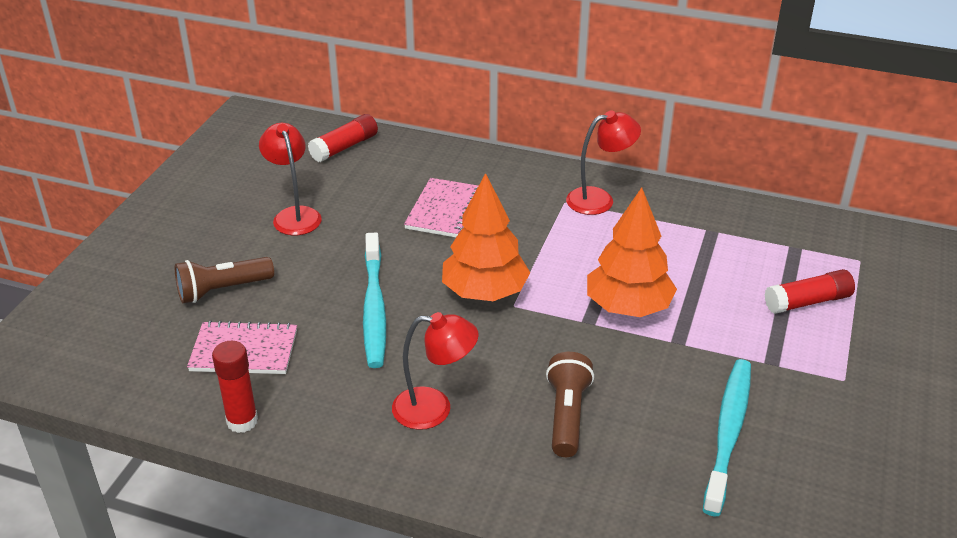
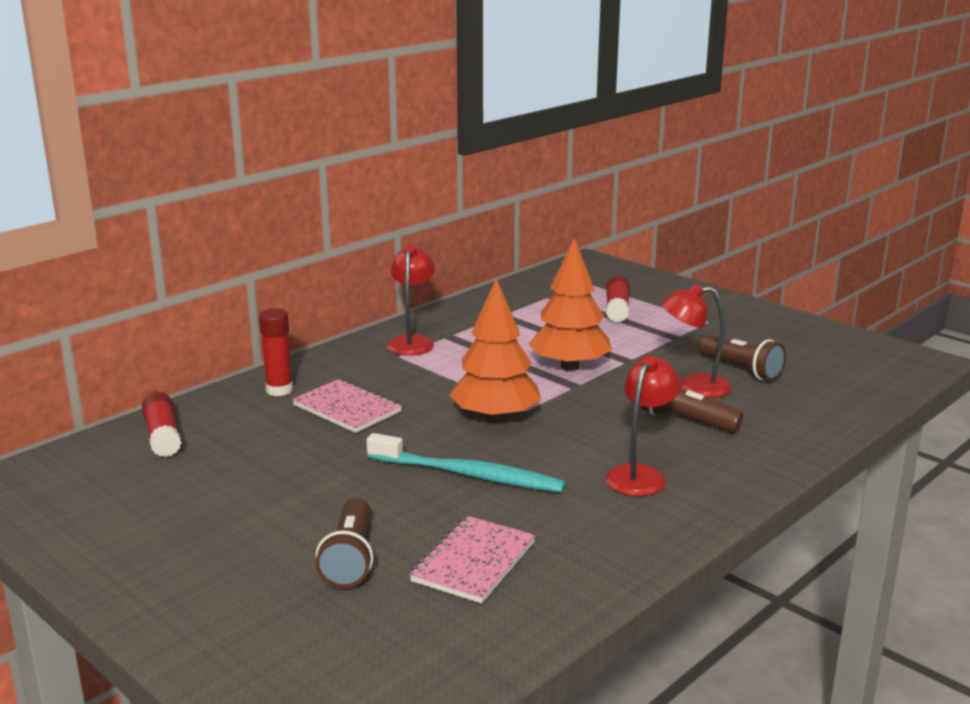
camera: 65 degrees left, 15 degrees down
red glue stick [212,341,258,433] -> red glue stick moved to [259,308,293,396]
red lamp [259,123,322,235] -> red lamp moved to [661,284,732,398]
turquoise toothbrush [703,359,751,516] -> brown flashlight [697,334,786,381]

